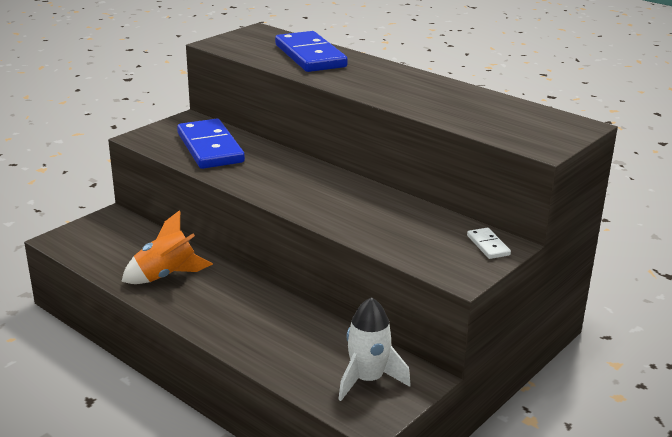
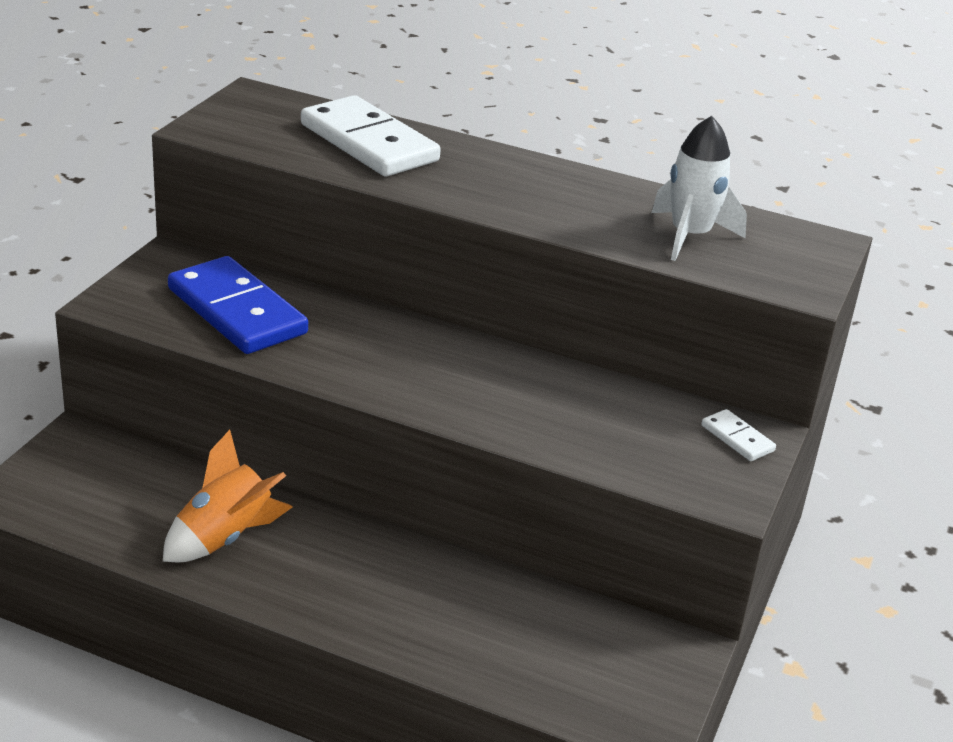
camera: 20 degrees left, 5 degrees up
blue domino [275,31,348,72] -> white domino [301,95,441,176]
white rocket [338,297,411,401] -> white rocket moved to [652,116,747,261]

